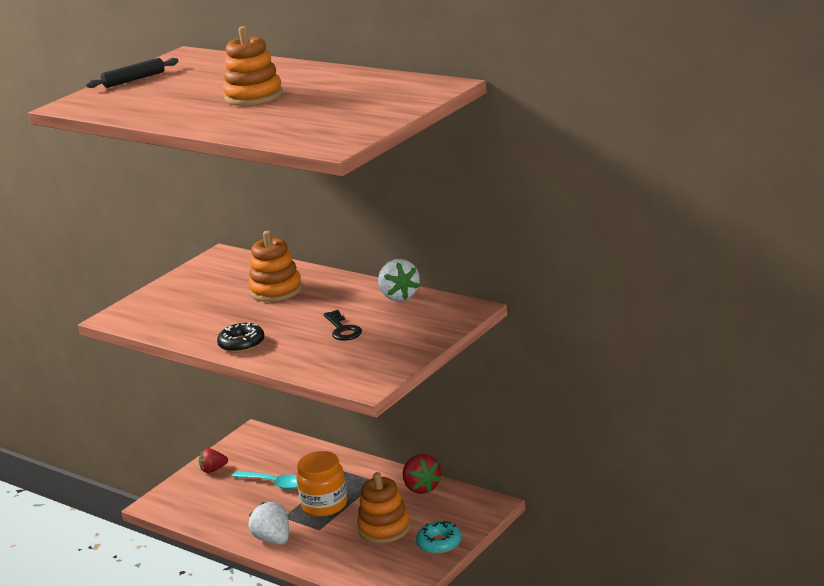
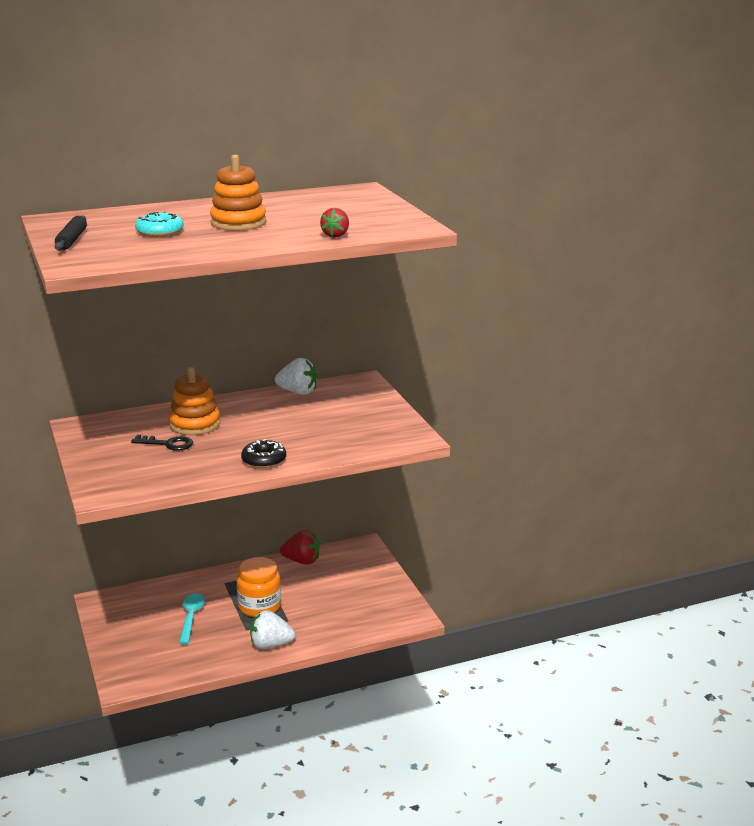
camera: 60 degrees left, 0 degrees up
red strawberry [199,448,228,473] -> red strawberry moved to [320,208,349,238]
turquoise spoon [232,471,298,489] -> turquoise spoon turned 60 degrees counterclockwise [179,593,205,644]
black key [323,310,362,341] -> black key moved to [131,435,193,451]
orange stacking toy [357,472,411,543] -> none
turquoise donut [416,521,461,554] -> turquoise donut moved to [135,212,184,237]

